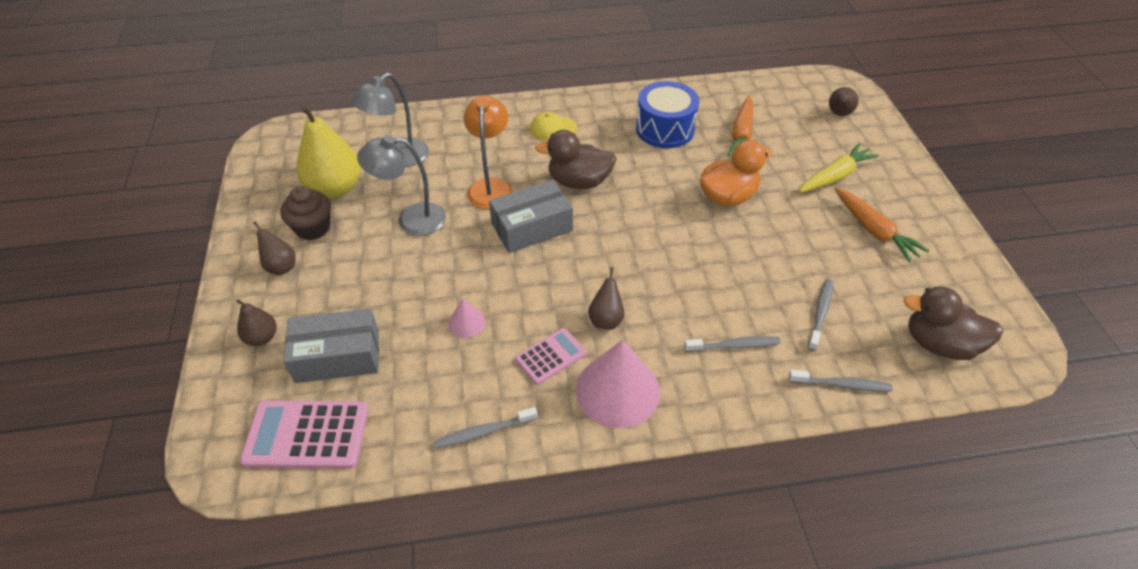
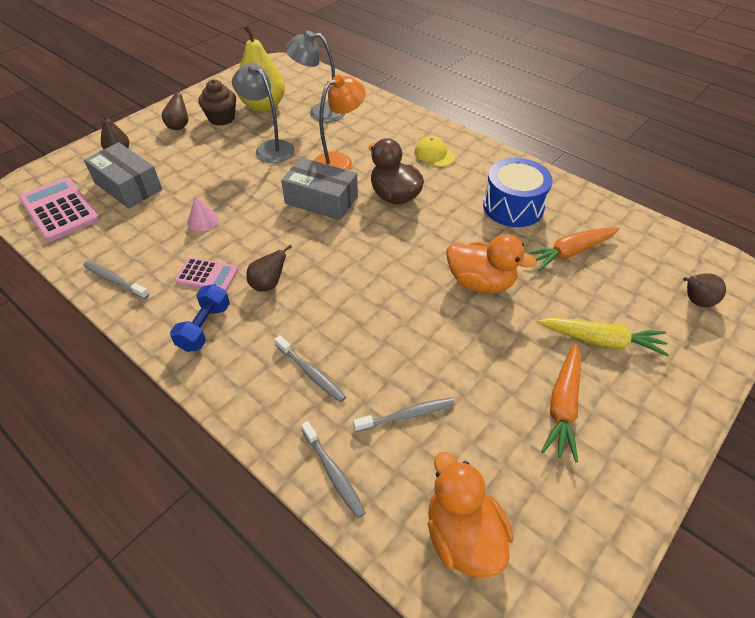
camera: 50 degrees right, 0 degrees up
pink cone [576,340,660,428] -> blue dumbbell [170,284,230,352]
brown duck [903,286,1003,360] -> orange duck [428,452,513,578]

